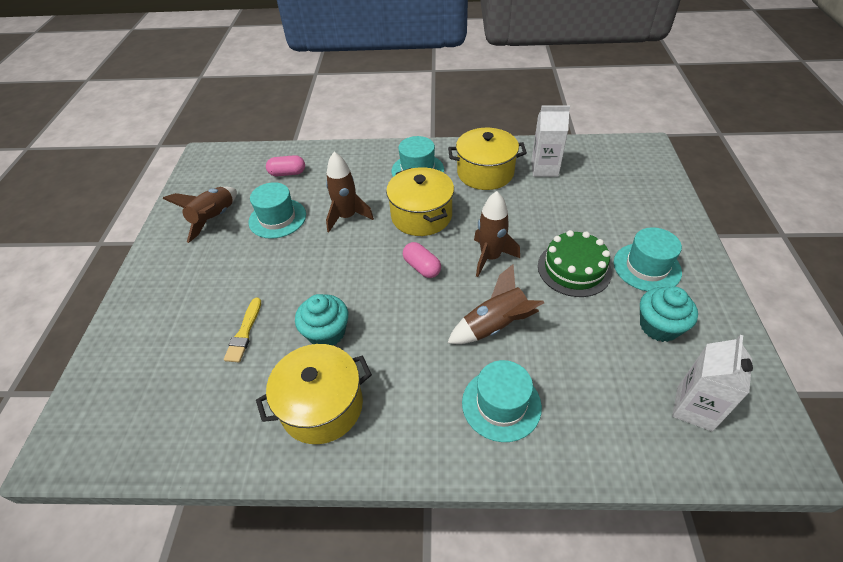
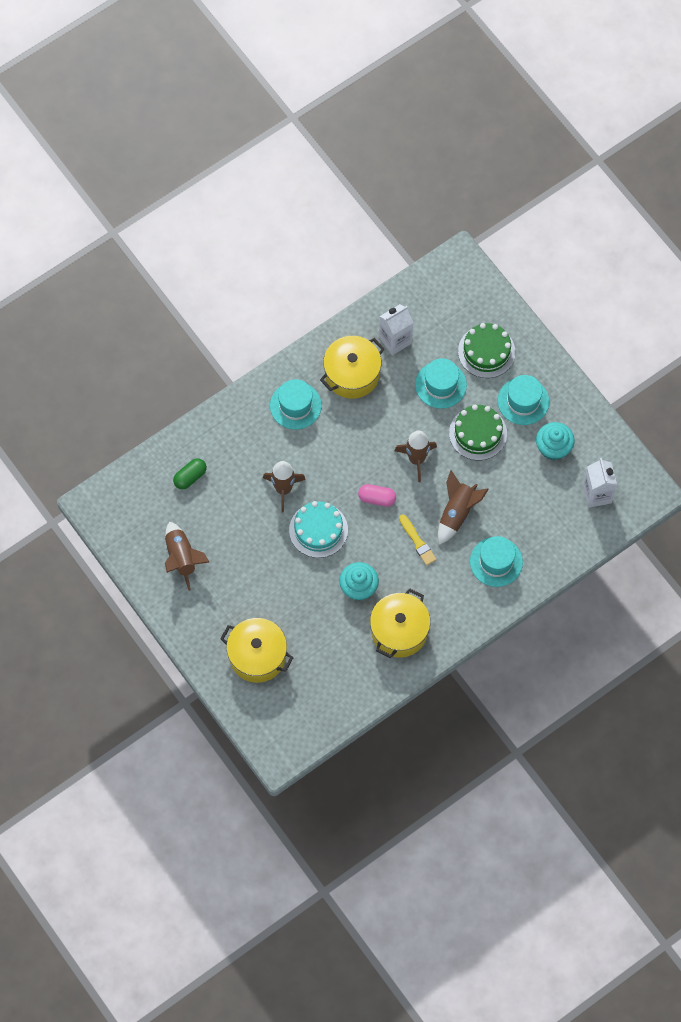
camera: 40 degrees left, 20 degrees up
yellow brush [224,298,261,362] -> yellow brush moved to [399,514,437,566]
turquoise hat [249,182,306,239] -> turquoise hat moved to [415,358,467,409]
pink capsule [266,155,305,176] -> green capsule [173,458,207,489]
yellow pot [386,167,454,236] -> yellow pot moved to [220,618,293,683]
none -> turquoise cake [289,501,348,558]
none -> green cake [458,323,515,378]

